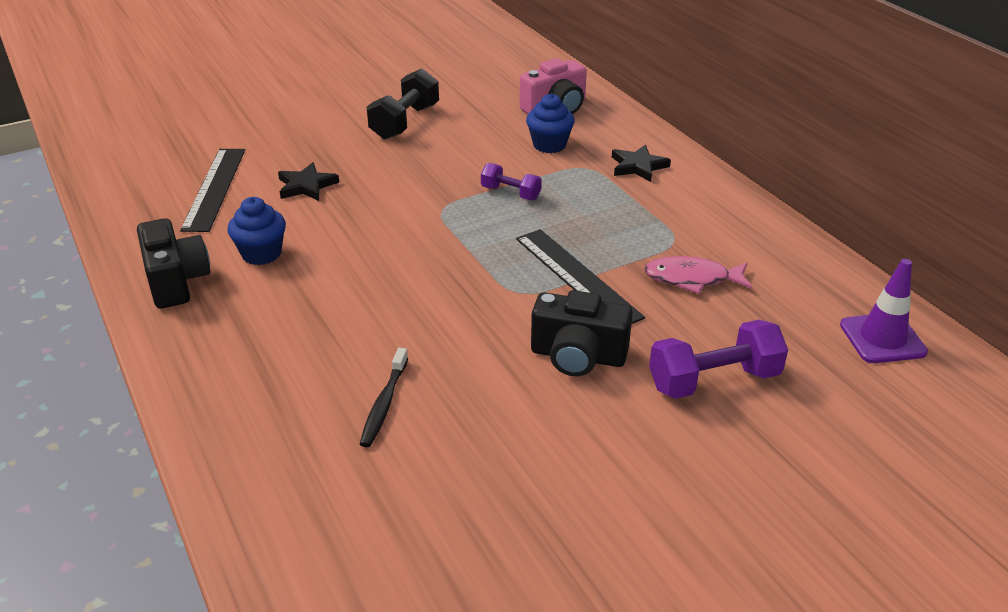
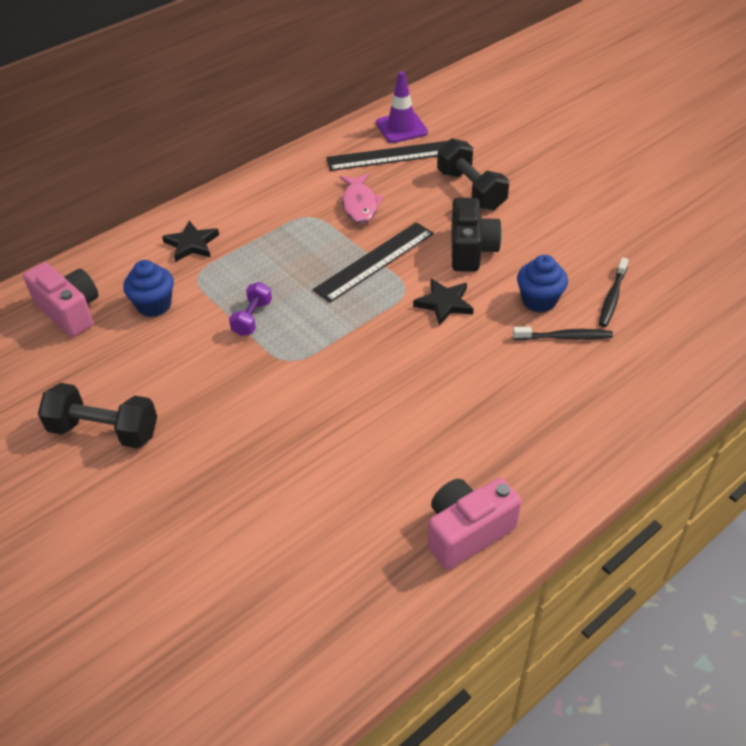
camera: 100 degrees left, 10 degrees up
black camera [137,218,211,308] -> pink camera [428,478,522,570]
black ruler [180,149,245,232] -> black ruler moved to [326,141,448,171]
blue cupcake [227,197,286,265] -> blue cupcake moved to [517,255,568,313]
black star [278,162,339,201] -> black star moved to [413,279,474,326]
purple dumbbell [649,320,788,399] -> black dumbbell [437,138,509,211]
none -> black toothbrush [599,257,629,327]

